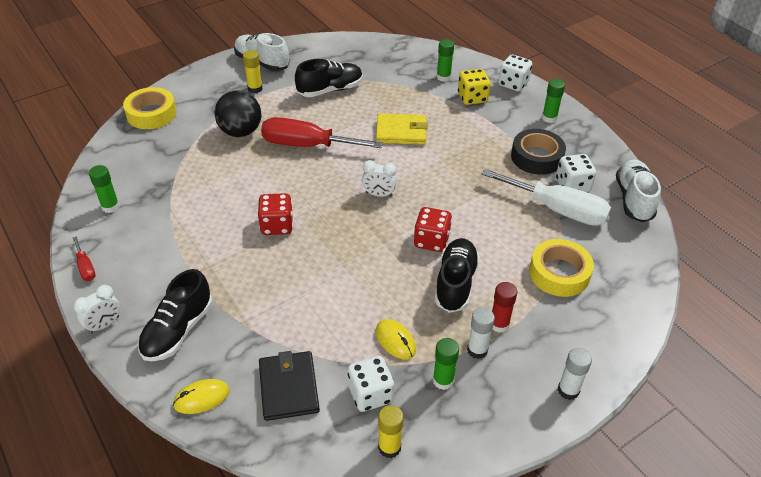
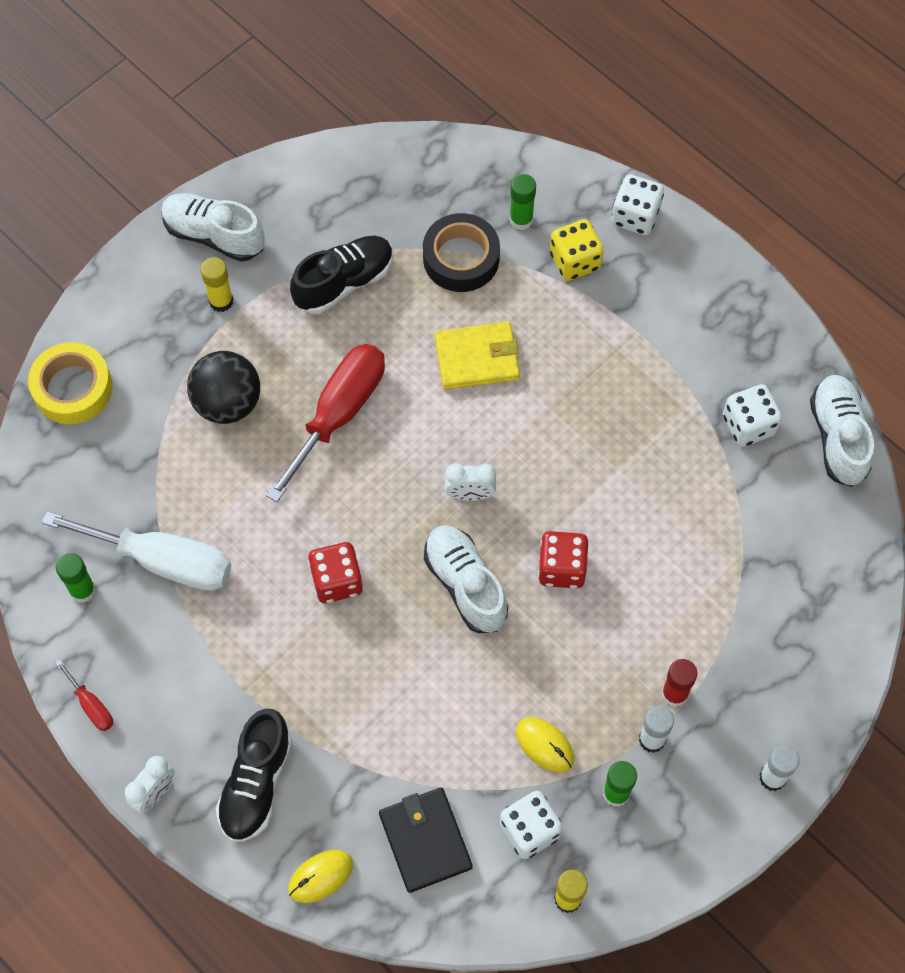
camera: 10 degrees left, 20 degrees up
red screwdriver [261,117,383,148] -> red screwdriver turned 120 degrees clockwise [266,344,385,502]
black shoe [434,238,480,313] -> none
white screwdriver [482,169,611,226] -> white screwdriver moved to [42,511,231,591]
black tape [511,129,566,175] -> black tape moved to [423,213,500,292]
yellow tape [529,239,594,297] -> none
green glue stick [542,79,565,123] -> none
none -> white shoe [424,525,508,633]

